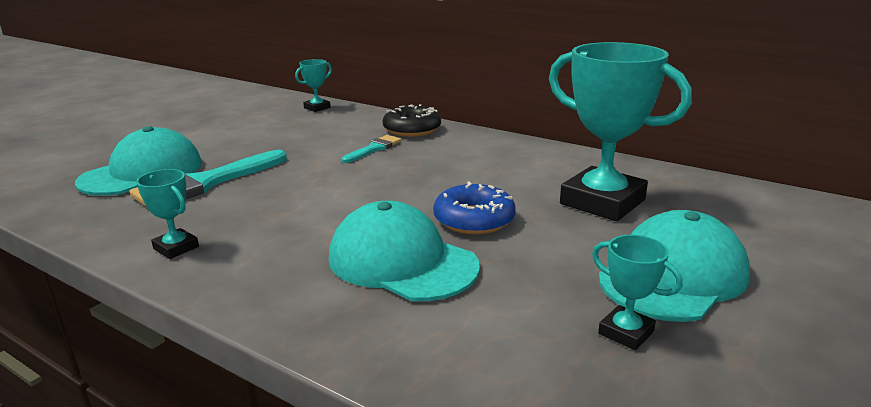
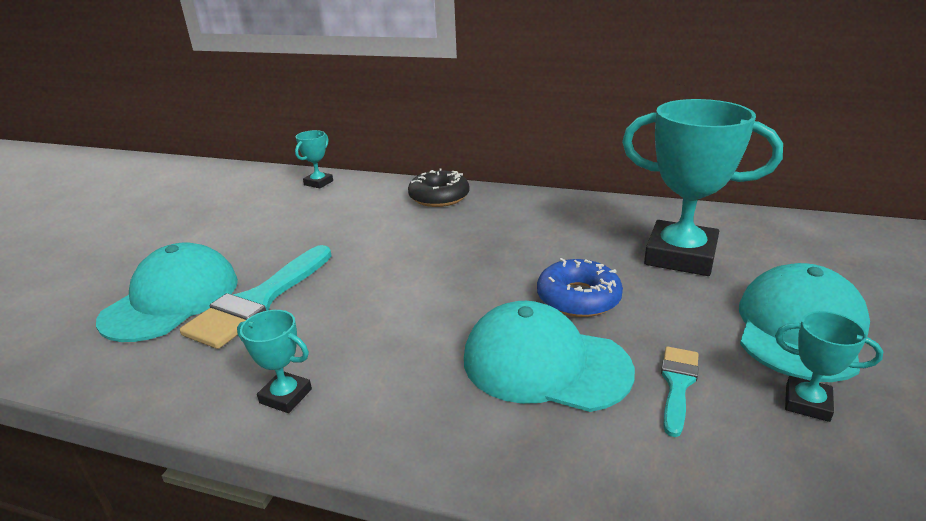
camera: 15 degrees left, 5 degrees up
turquoise brush [342,135,402,163] -> turquoise brush moved to [661,346,699,437]

